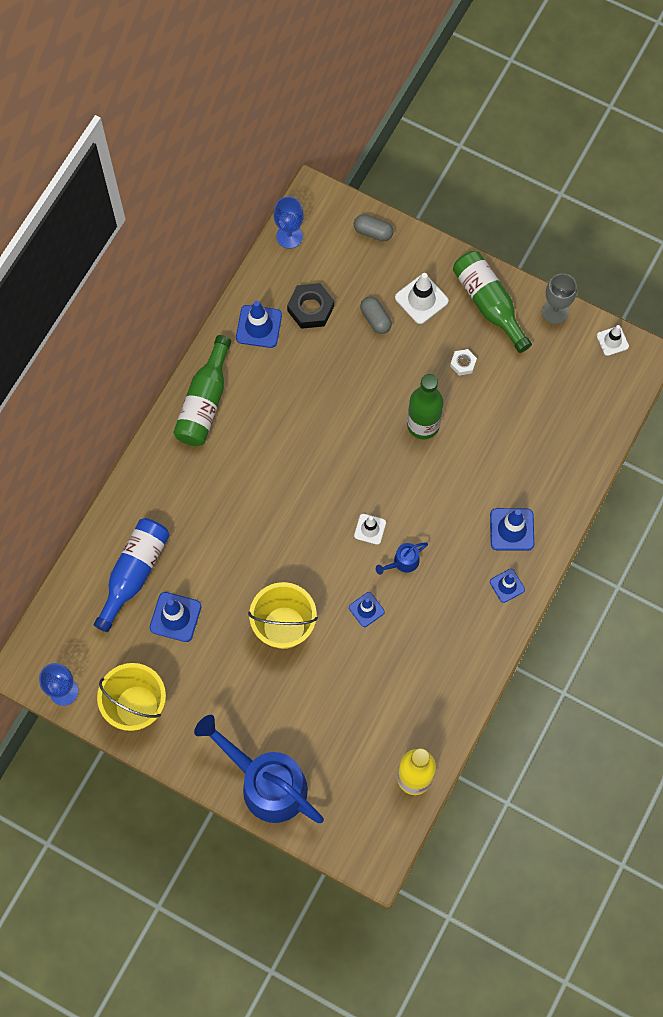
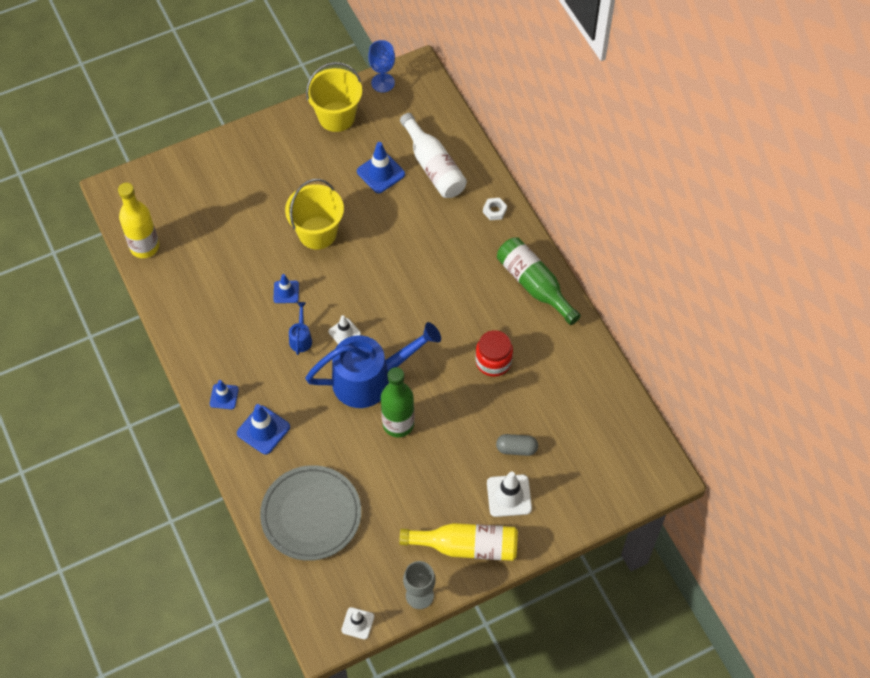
camera: 125 degrees right, 10 degrees down
blue bottle [94,518,169,632] -> white bottle [400,113,467,198]
blue watering can [194,715,324,823] -> blue watering can moved to [305,322,441,408]
blue traffic cone [236,301,282,348] -> none
blue goblet [273,196,304,249] -> none
black nut [287,283,334,329] -> none
grey capsule [354,214,393,241] -> none
white nut [450,349,477,376] -> white nut moved to [483,198,507,220]
green bottle [453,251,532,353] -> yellow bottle [399,523,518,561]
none -> grey plate [260,465,361,561]
none -> red jar [475,330,513,377]

